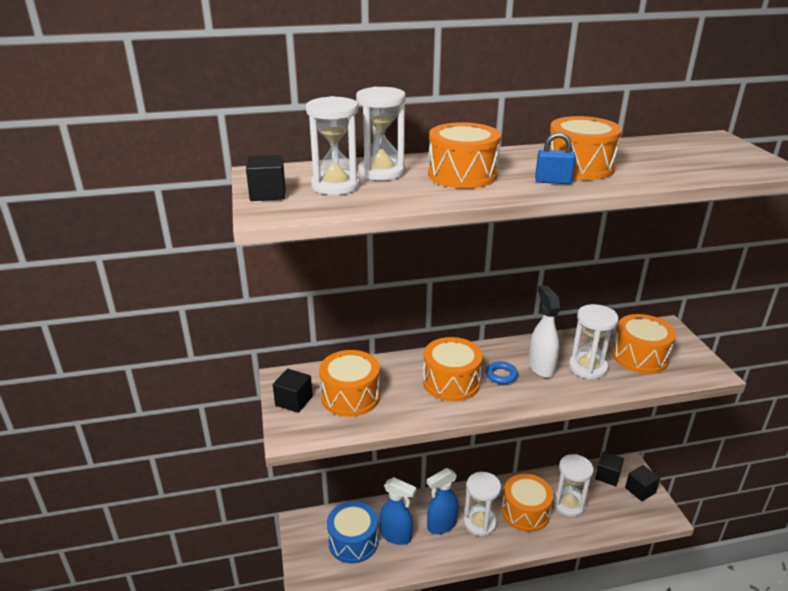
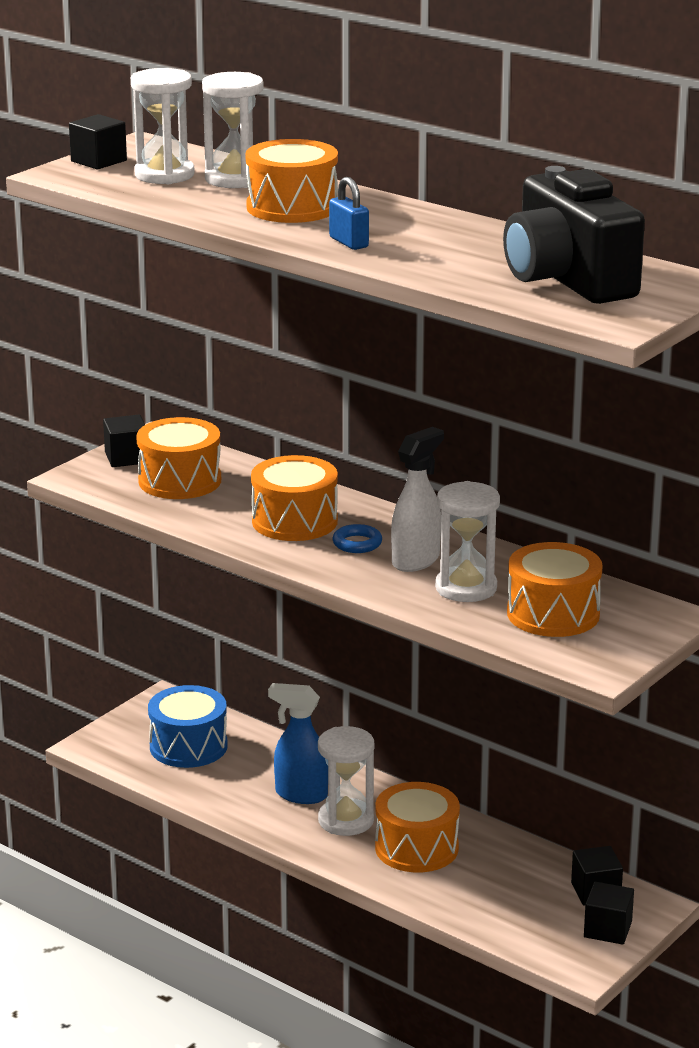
camera: 50 degrees right, 5 degrees down
blue spray bottle [380,477,417,545] -> none
orange drum [549,116,622,180] -> none
white hourglass [553,454,594,517] -> none
none -> black camera [503,166,645,304]

